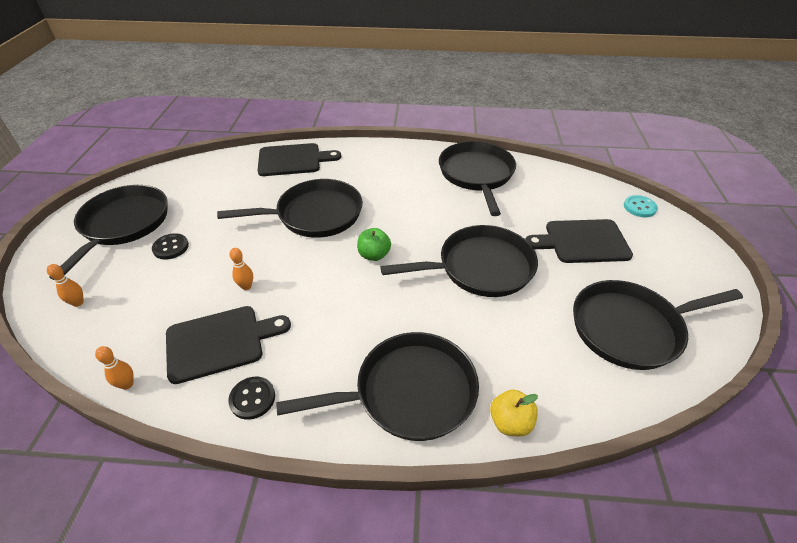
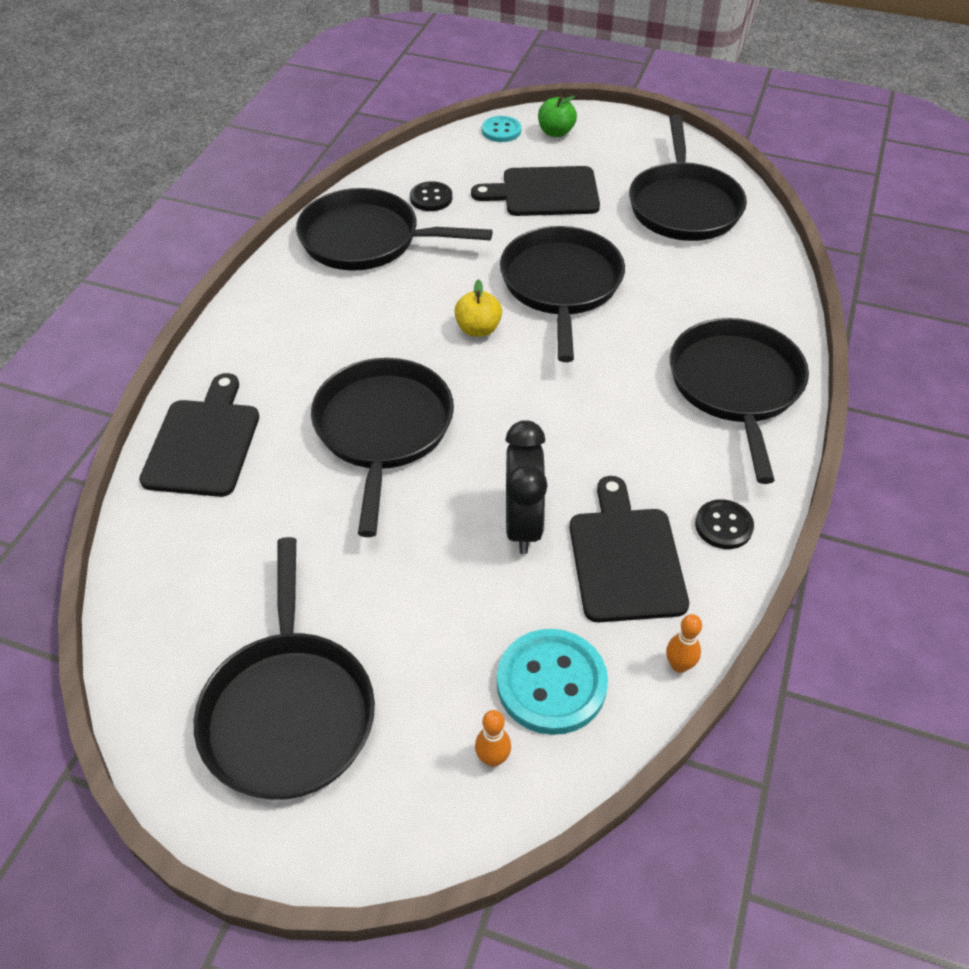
camera: 75 degrees left, 5 degrees up
black pan [49,185,168,280] -> black pan turned 120 degrees counterclockwise [194,537,375,800]
black button [152,233,189,260] -> black button moved to [410,181,452,211]
orange bowling pin [229,248,253,290] -> black clock [505,420,548,554]
green apple [357,228,391,261] -> green apple moved to [538,96,577,137]
yellow apple [490,390,538,436] -> yellow apple moved to [454,279,502,337]
black cutting board [525,219,633,263] -> black cutting board turned 75 degrees clockwise [471,166,600,216]
none -> turquoise button [497,629,608,735]

